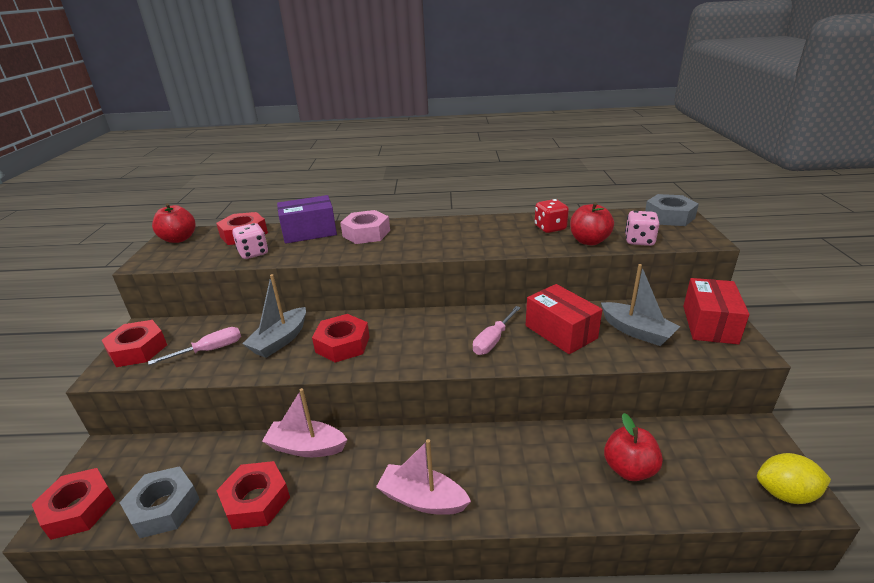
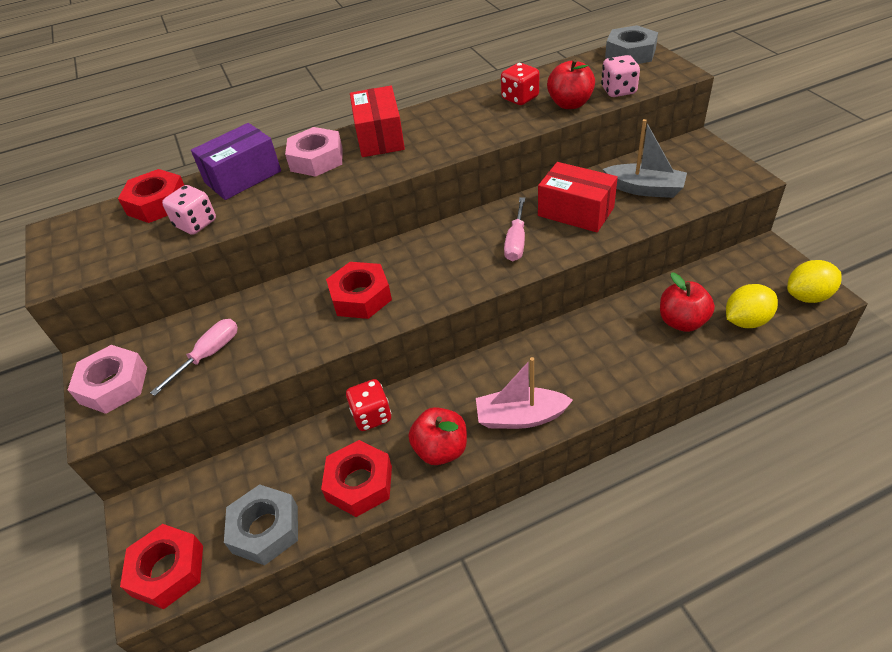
camera: 20 degrees left, 15 degrees up
red nut [102,320,167,367] -> pink nut [68,345,147,414]
red apple [152,203,195,243] -> red apple moved to [409,407,467,465]
grey boat [242,274,306,358] -> none
pink boat [262,388,347,457] -> red dice [346,379,391,431]
red box [683,278,750,344] -> red box moved to [350,86,405,157]
none -> yellow lemon [726,284,778,328]

